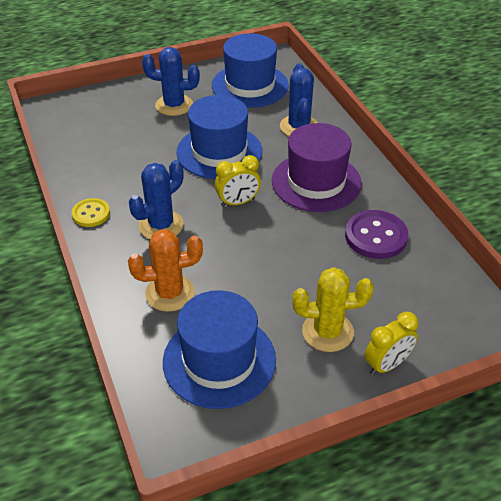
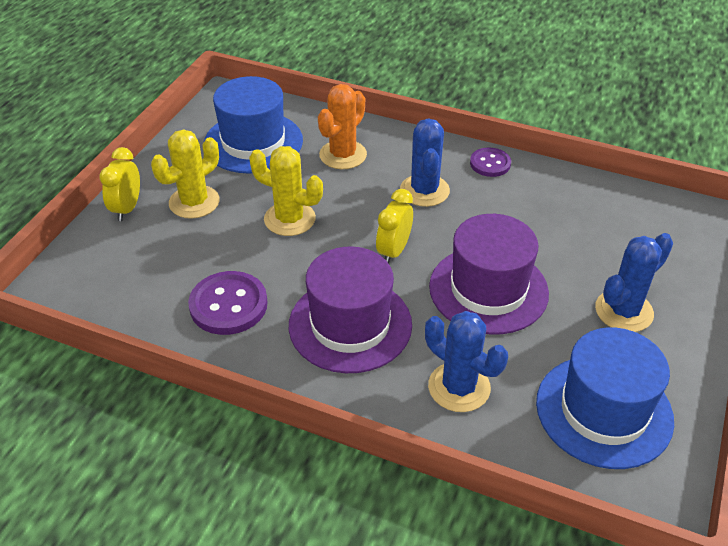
camera: 135 degrees right, 0 degrees up
yellow button [72,198,110,227] -> purple button [470,148,511,177]
blue hat [176,95,262,179] -> purple hat [429,214,549,334]
none -> yellow cactus [249,146,323,236]

